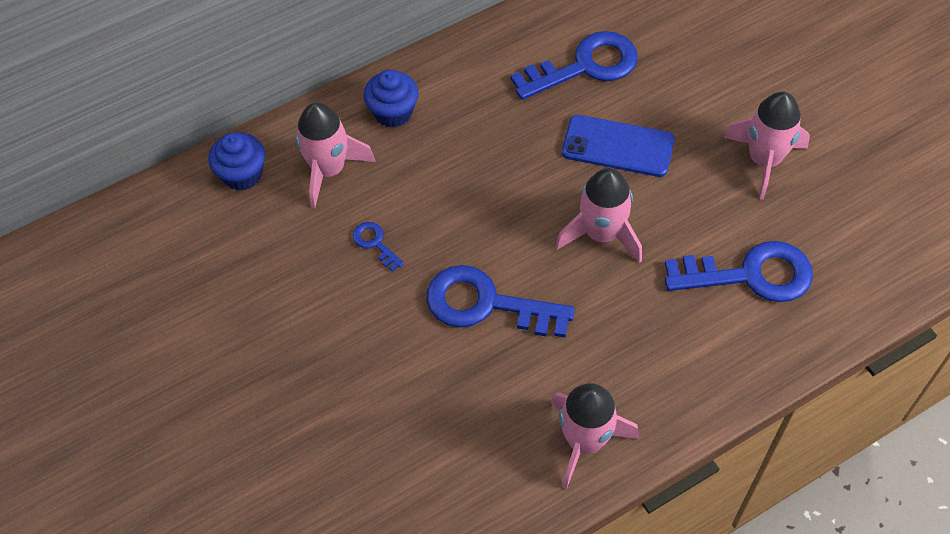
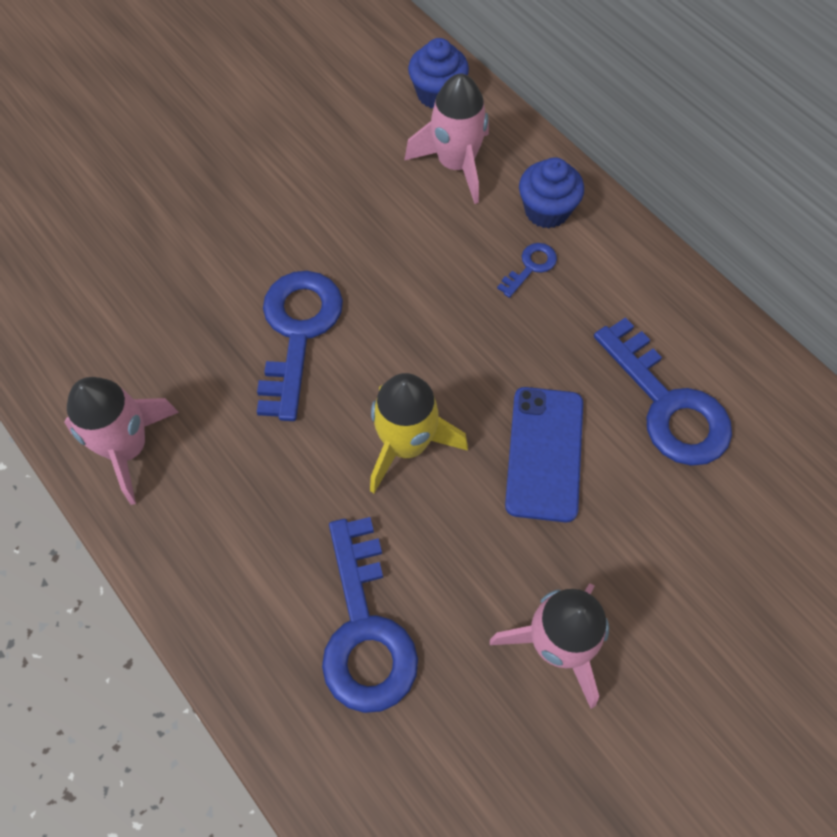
camera: 80 degrees right, 5 degrees up
blue key [353,222,404,272] -> blue key moved to [497,243,557,298]
pink rocket [555,168,642,263] -> yellow rocket [370,373,468,493]

